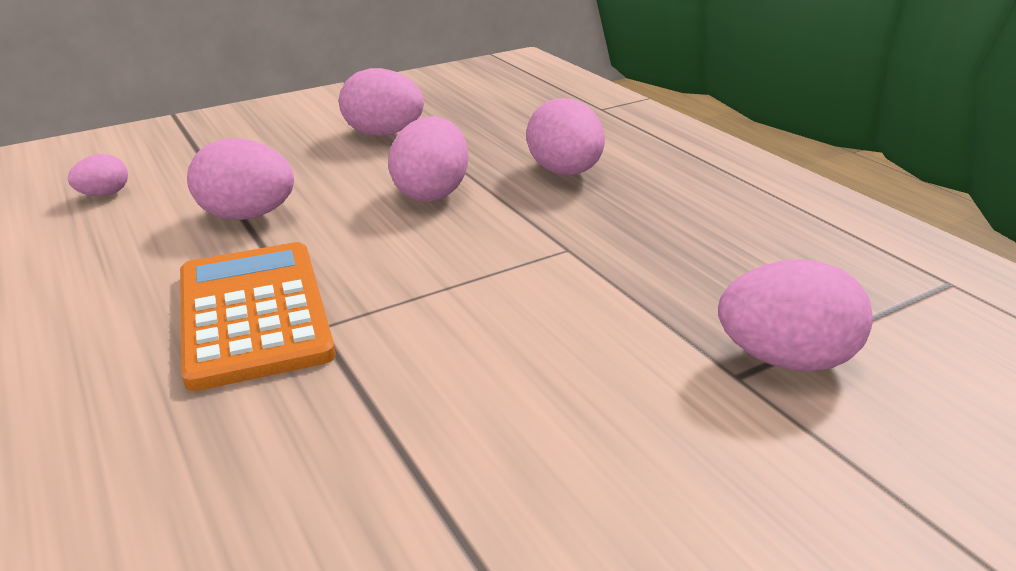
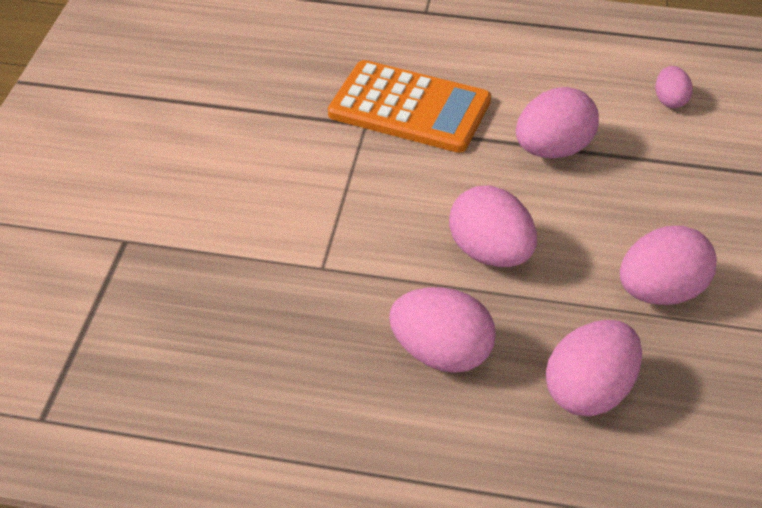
camera: 130 degrees right, 15 degrees up
pink egg [718,259,873,371] -> pink egg moved to [546,320,642,416]

